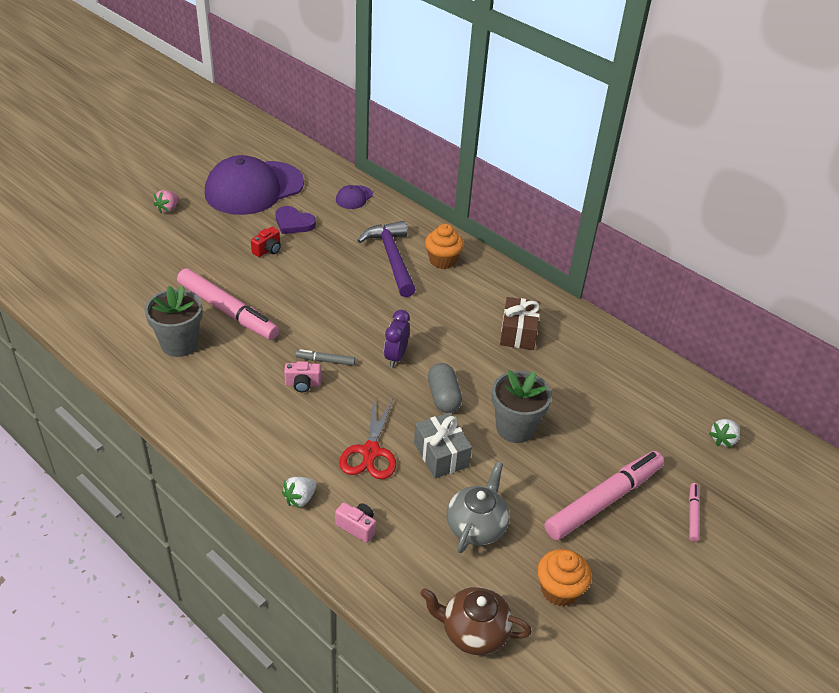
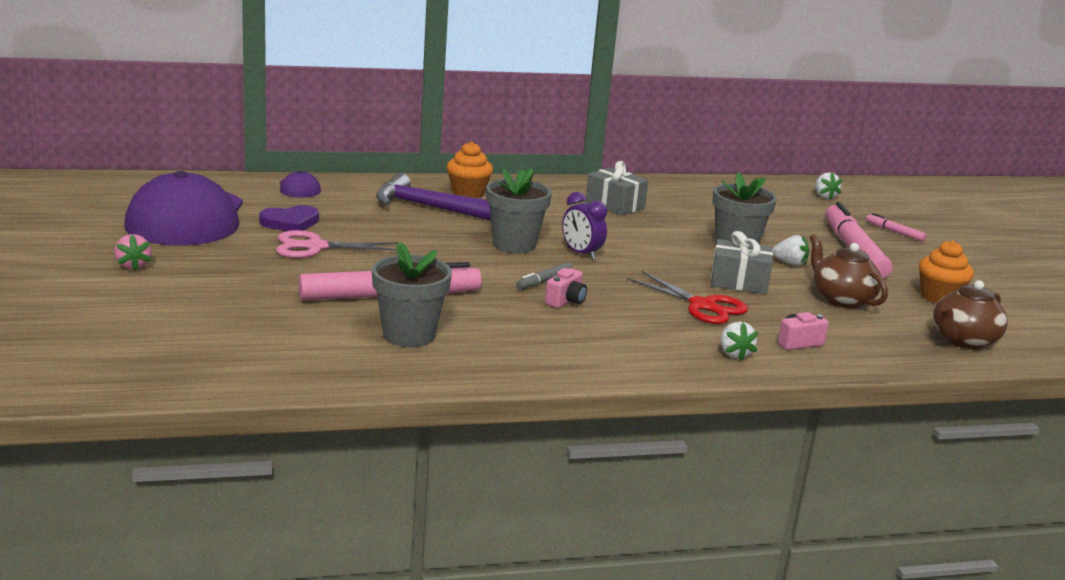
camera: 55 degrees left, 20 degrees down
red camera [251,227,281,257] -> pink scissors [276,230,399,258]
grey capsule [428,363,462,413] -> none
grey teapot [446,462,509,553] -> brown teapot [810,234,888,308]
brown gift [500,297,540,350] -> grey gift [585,161,649,216]
none -> grey flower pot [486,168,552,253]
none -> white strawberry [772,235,809,266]

